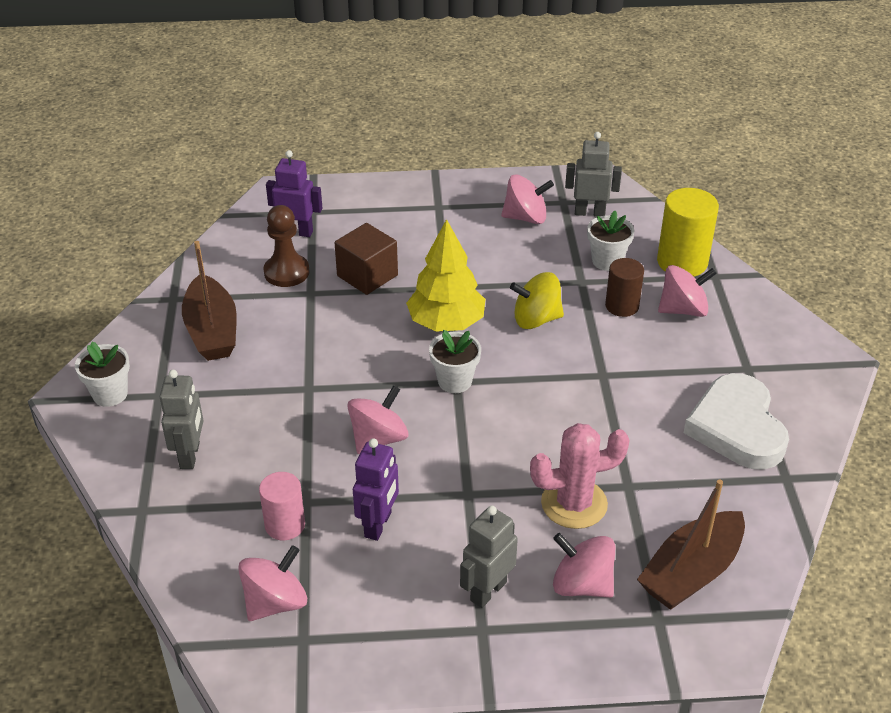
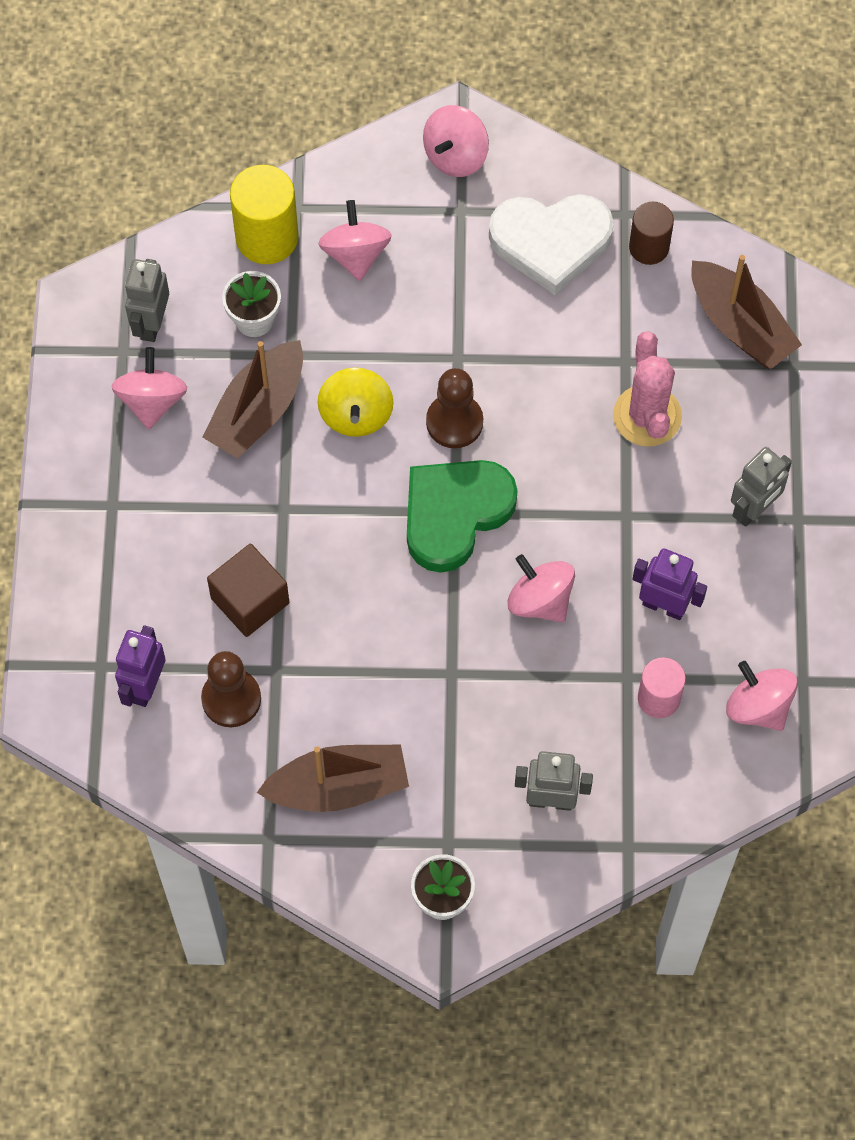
camera: 85 degrees left, 25 degrees up
yellow tree [406,219,486,332] -> none
white flower pot [429,330,481,393] -> green heart [407,460,518,573]
grey robot [460,506,518,608] -> grey robot turned 90 degrees counterclockwise [731,447,792,527]
pink spinning top [553,533,615,598] -> pink spinning top moved to [423,105,489,177]
brown cylinder [605,258,644,317] -> brown cylinder moved to [629,202,674,265]
none -> brown boat [202,340,303,459]
none -> brown pawn [426,368,483,448]

